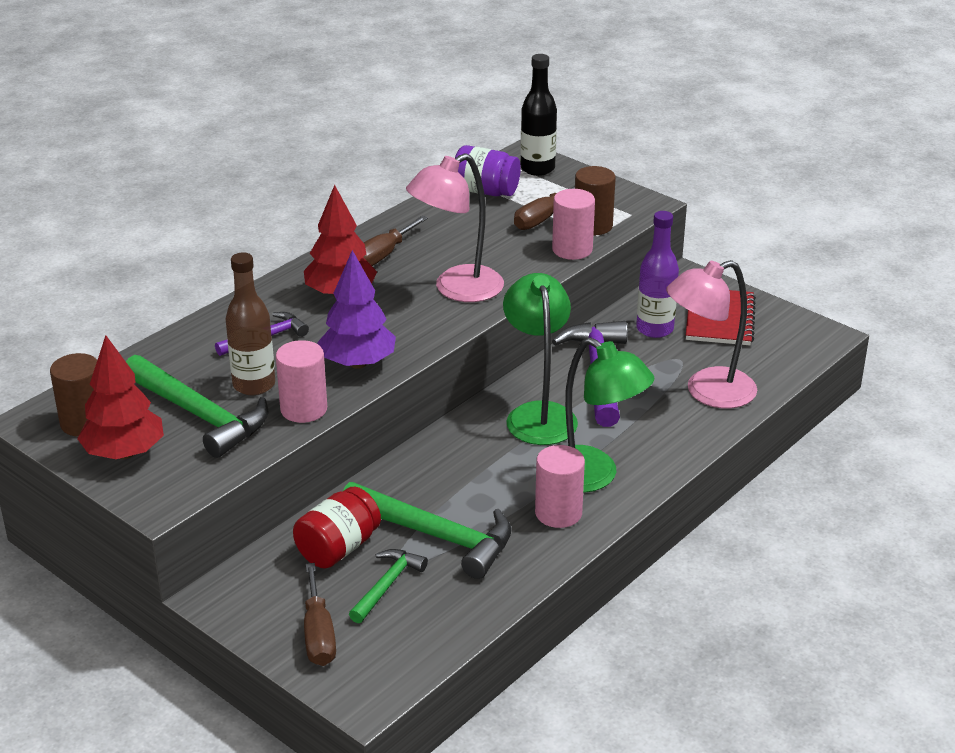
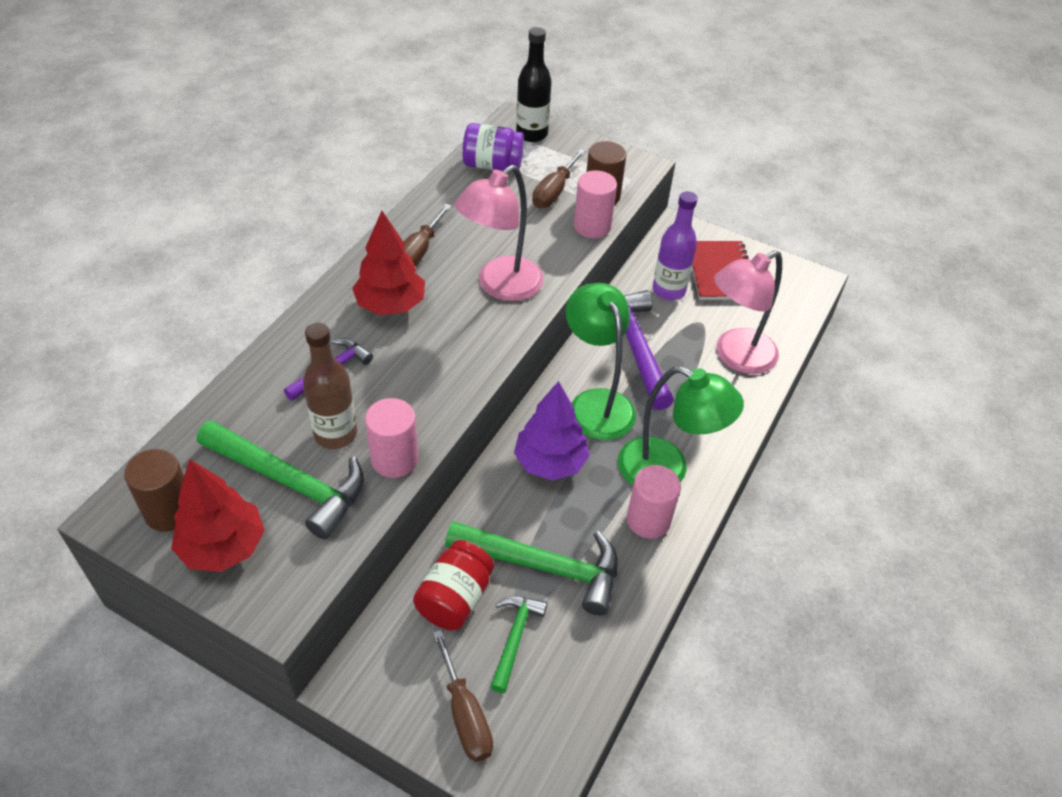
camera: 15 degrees left, 15 degrees up
purple tree [317,250,396,369] -> purple tree moved to [514,381,590,480]

